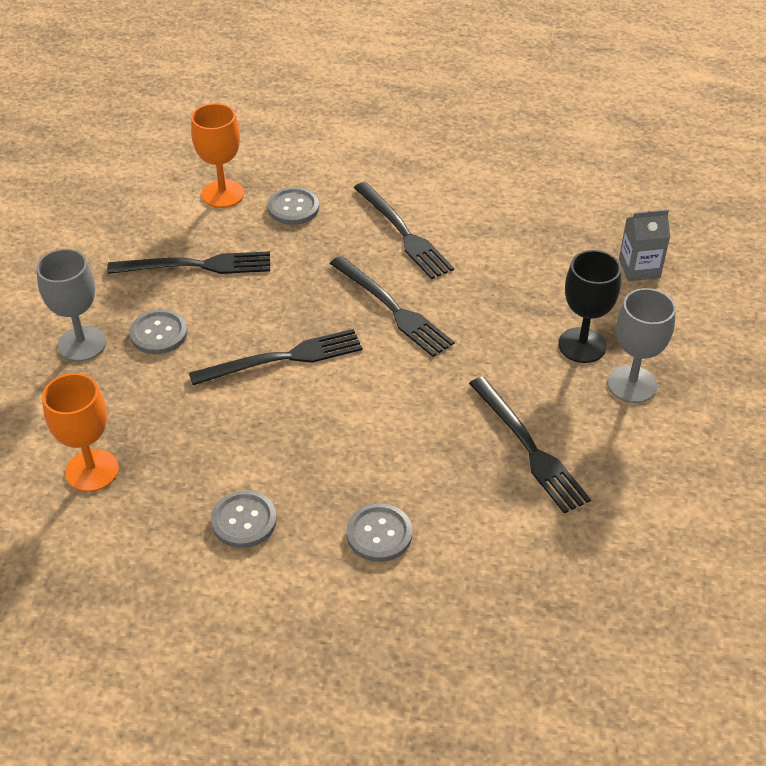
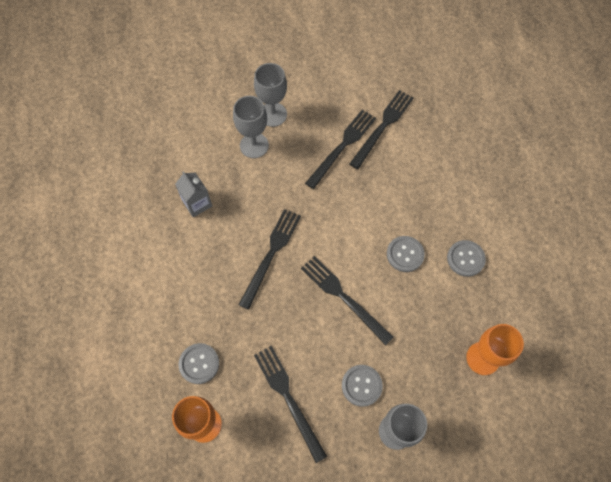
camera: 115 degrees left, 20 degrees up
grey button [346,503,412,562] -> grey button moved to [387,236,425,272]
black fork [354,182,454,279] -> black fork moved to [350,90,414,169]
black goblet [558,250,621,363] -> grey goblet [233,96,269,158]
grey carton [619,209,670,281] -> grey carton moved to [175,172,212,217]

